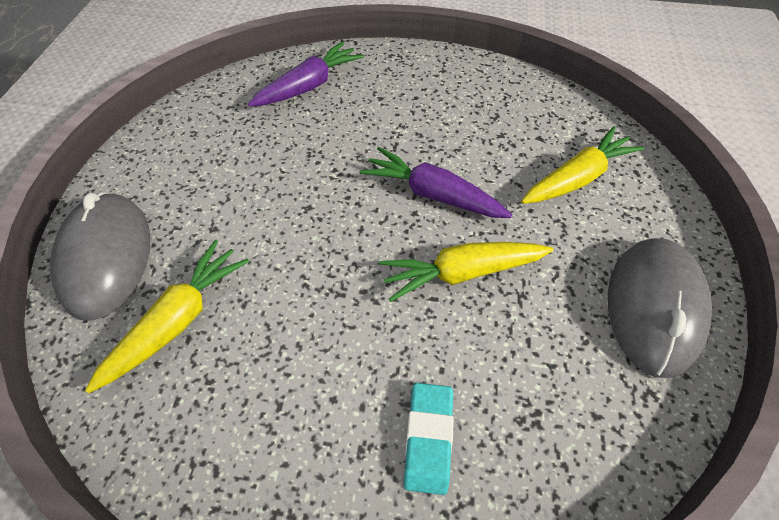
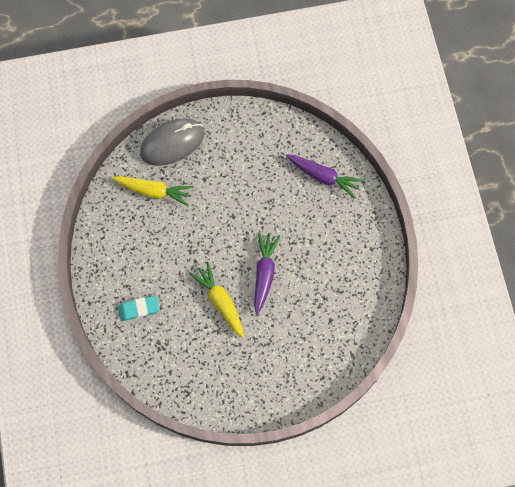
camera: 70 degrees right, 15 degrees up
yellow carrot [521,126,645,204] -> none
grey mouse [608,238,712,378] -> none

